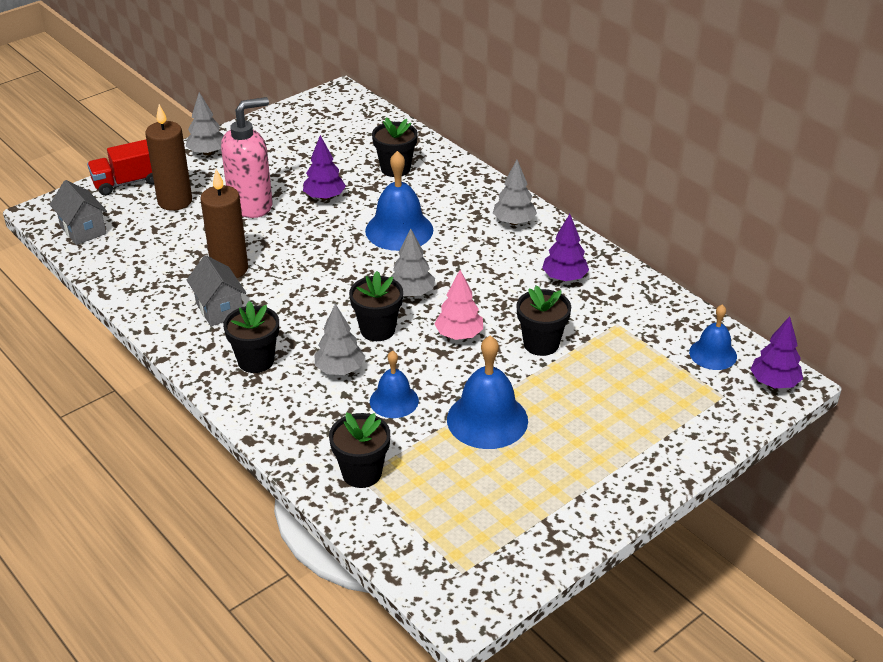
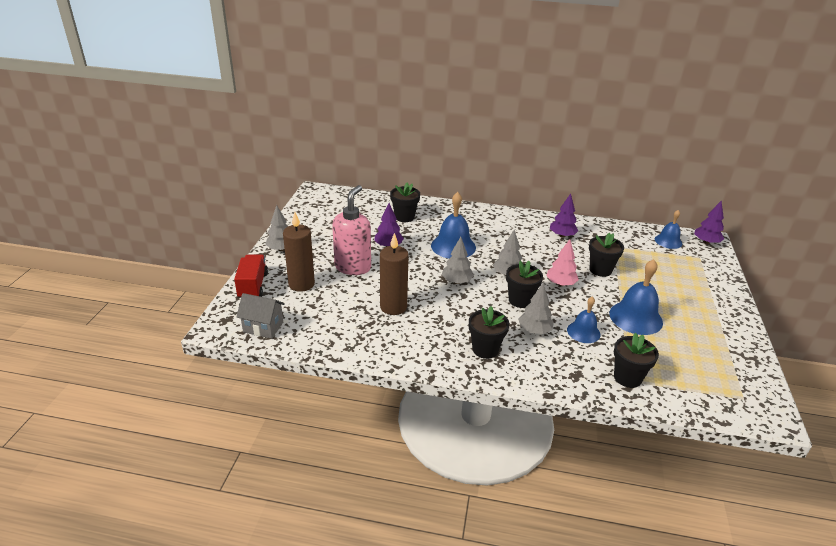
camera: 40 degrees left, 5 degrees down
red truck [87,139,154,196] -> red truck turned 150 degrees clockwise [234,254,268,298]
grey house [187,255,246,326] -> none
grey tree [493,160,537,225] -> grey tree moved to [442,237,474,284]

